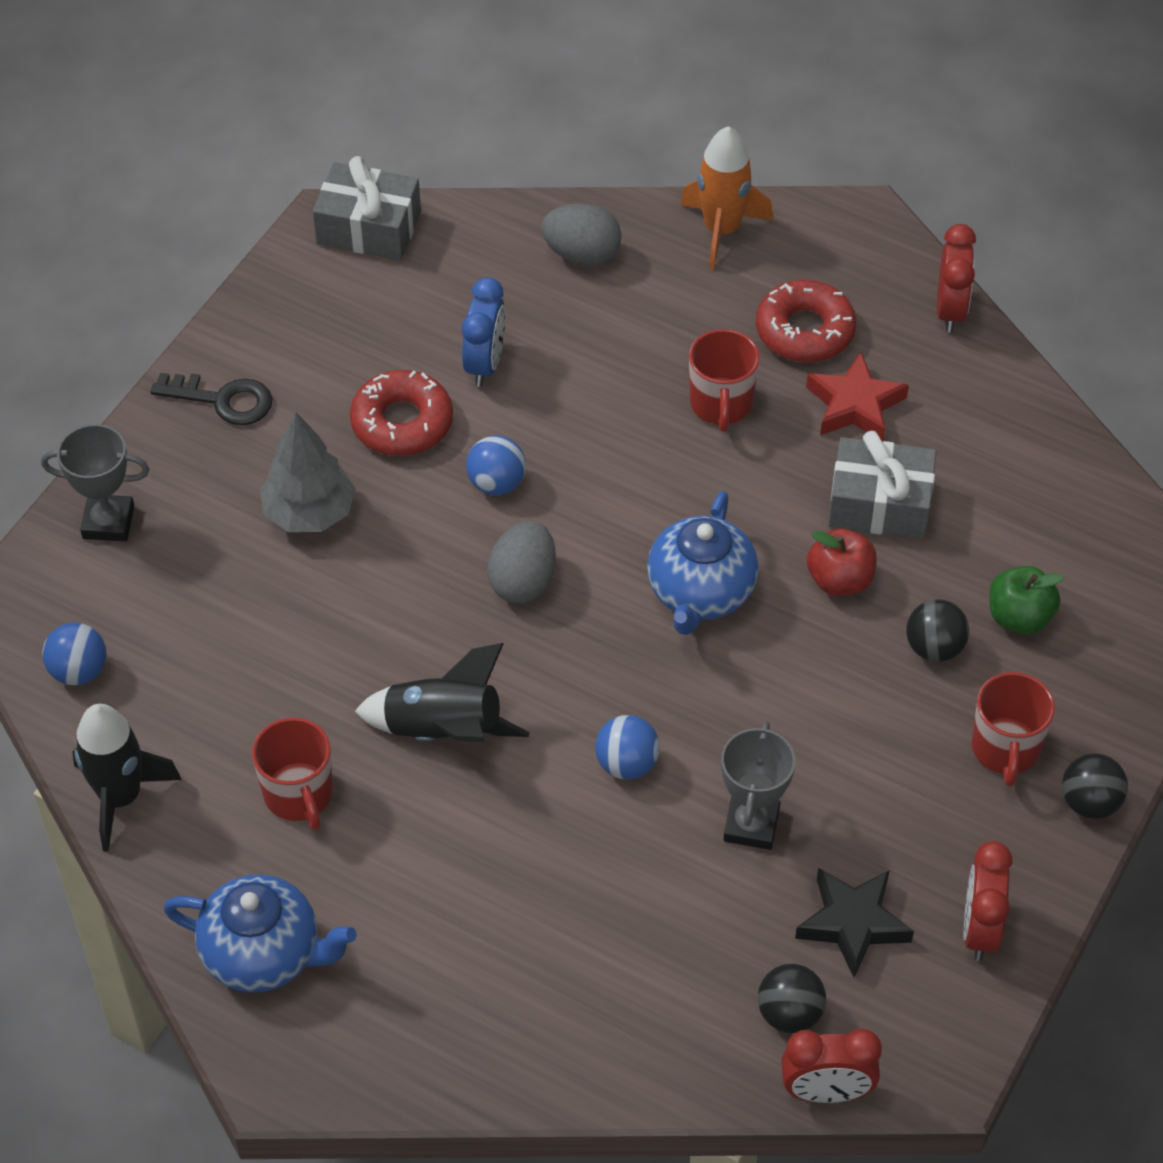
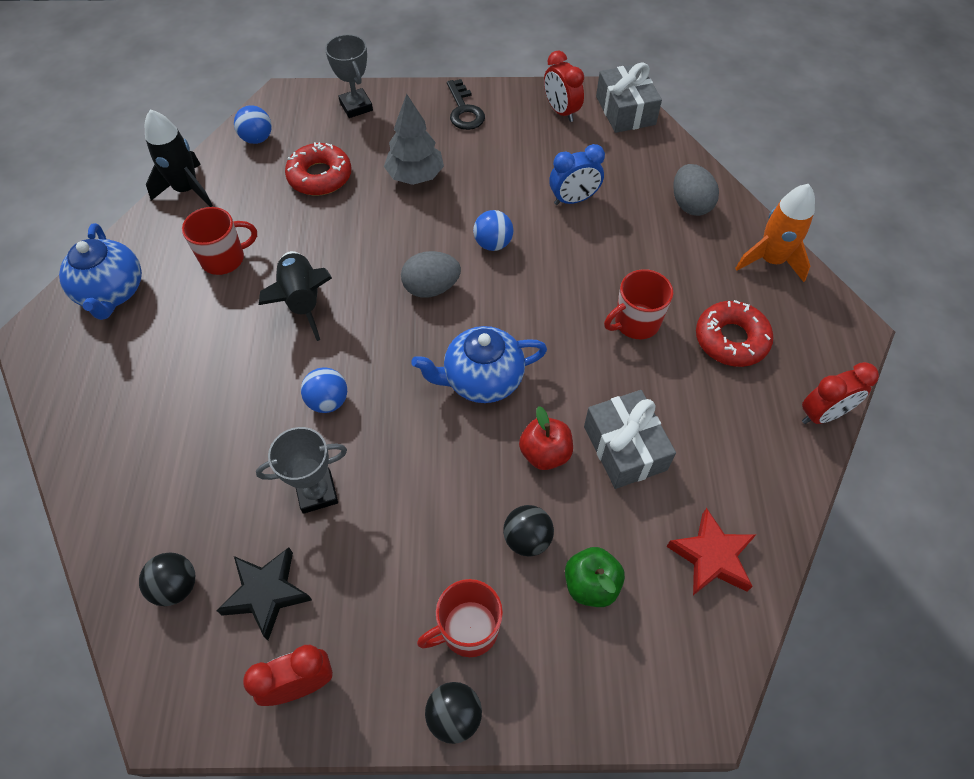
camera: 60 degrees right, 5 degrees up
red mug [252,718,333,830] -> red mug turned 150 degrees counterclockwise [182,207,257,275]
red donut [350,370,453,456] -> red donut moved to [285,142,351,196]
red clock [781,1029,882,1103] -> red clock moved to [544,50,584,122]
red star [806,352,909,442] -> red star moved to [666,508,756,595]

